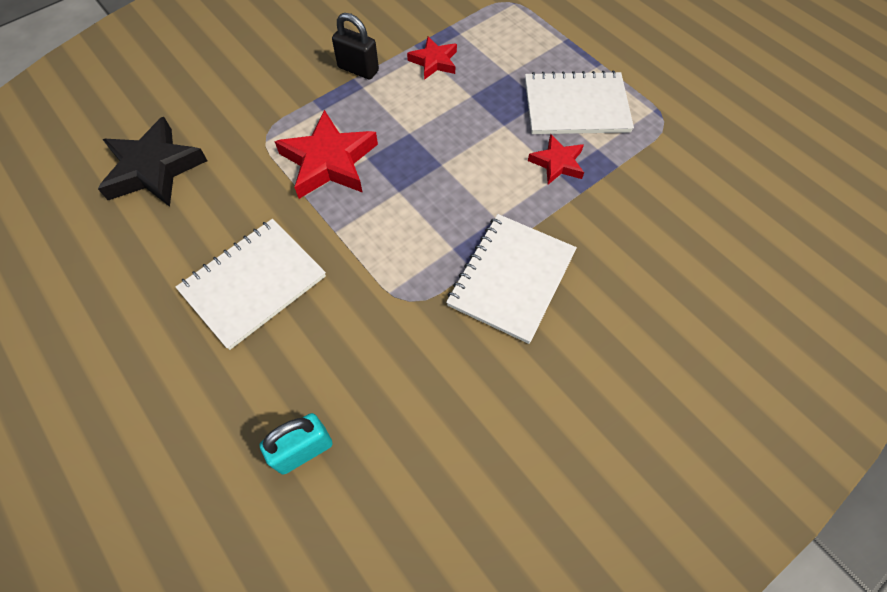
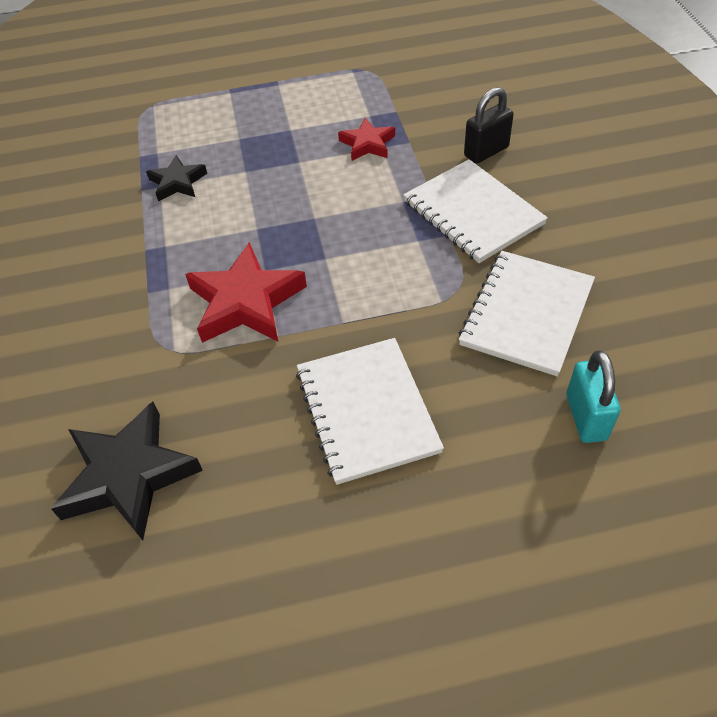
camera: 60 degrees left, 10 degrees down
black padlock [332,13,379,80] -> black padlock moved to [464,87,514,164]
red star [407,37,457,80] -> black star [146,155,207,202]
white notebook [525,71,634,134] -> white notebook moved to [459,251,595,376]

